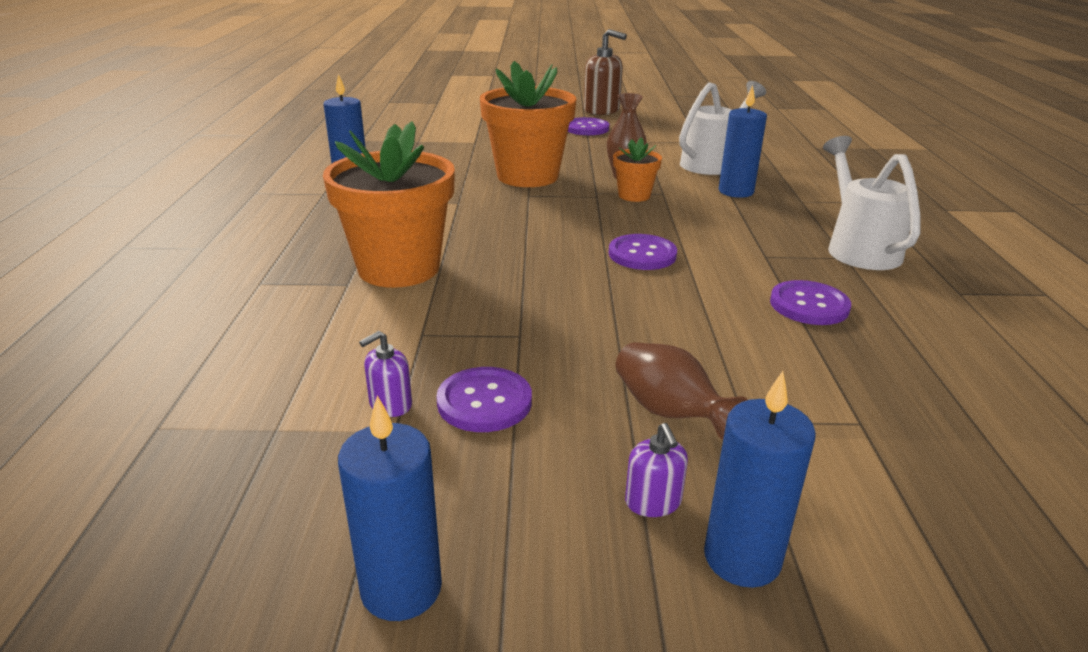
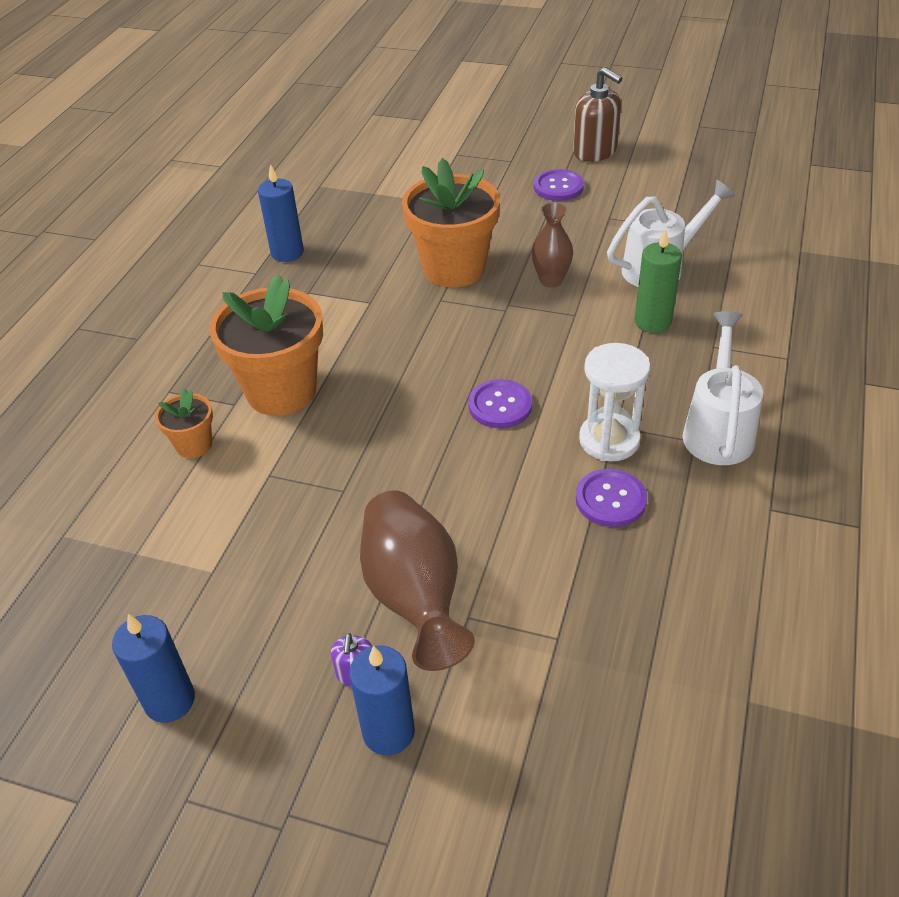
camera: 20 degrees right, 15 degrees up
purple soap dispenser [359,331,412,417] -> none
purple button [436,367,532,432] -> none
orange flower pot [613,137,662,202] -> orange flower pot moved to [155,388,213,458]
brown vase [616,342,748,440] -> brown vase [360,490,475,671], size x1.70
blue candle [719,85,767,198] -> green candle [635,228,682,333]
none -> white hourglass [579,343,651,462]

